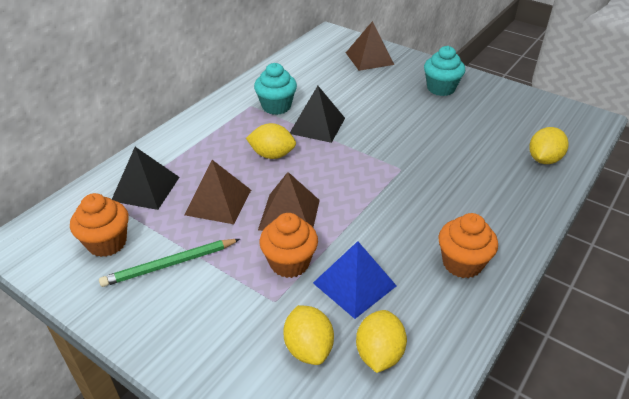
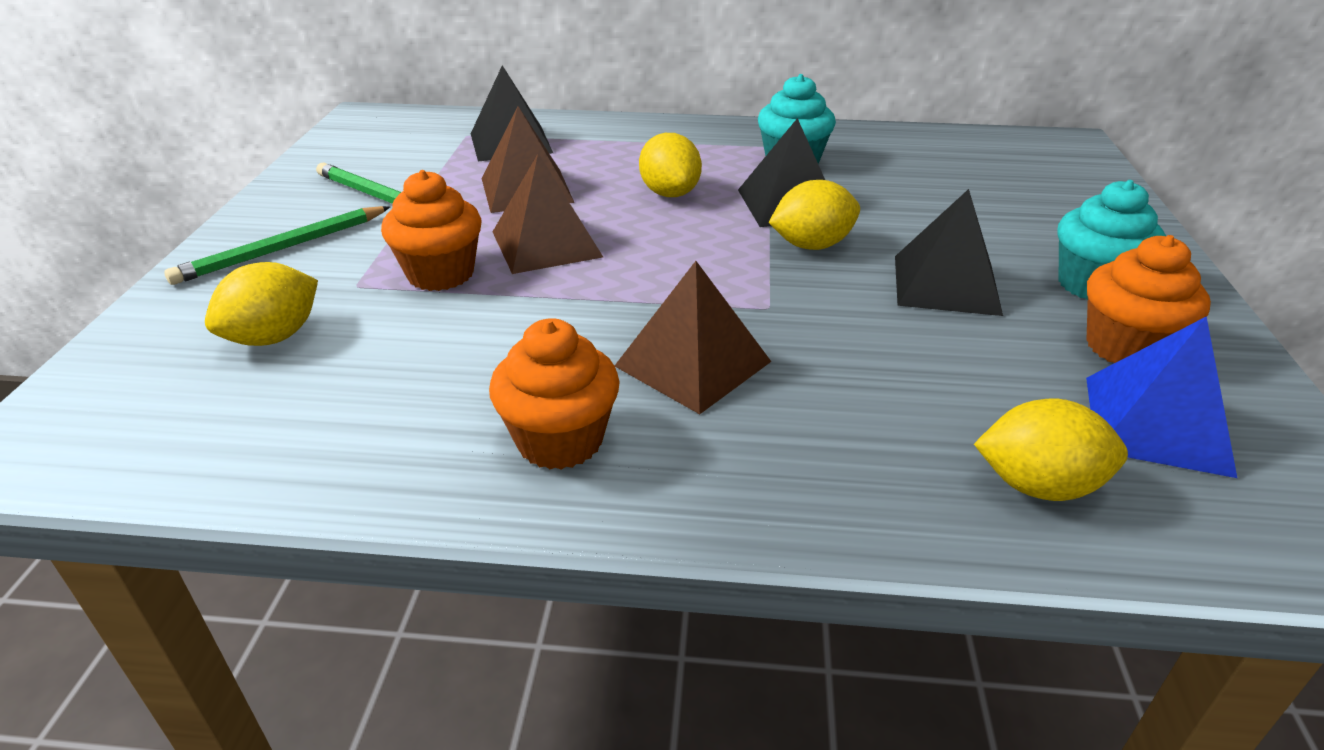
camera: 60 degrees right, 5 degrees down
orange cupcake [70,193,129,257] -> orange cupcake moved to [1086,235,1211,363]
blue pyramid [313,241,397,319] -> blue pyramid moved to [1086,316,1237,478]
brown pyramid [346,21,394,71] -> brown pyramid moved to [615,261,771,414]
yellow lemon [356,310,407,373] -> yellow lemon moved to [769,180,860,250]
none -> green pencil [164,206,390,285]
none -> black pyramid [895,189,1003,316]

